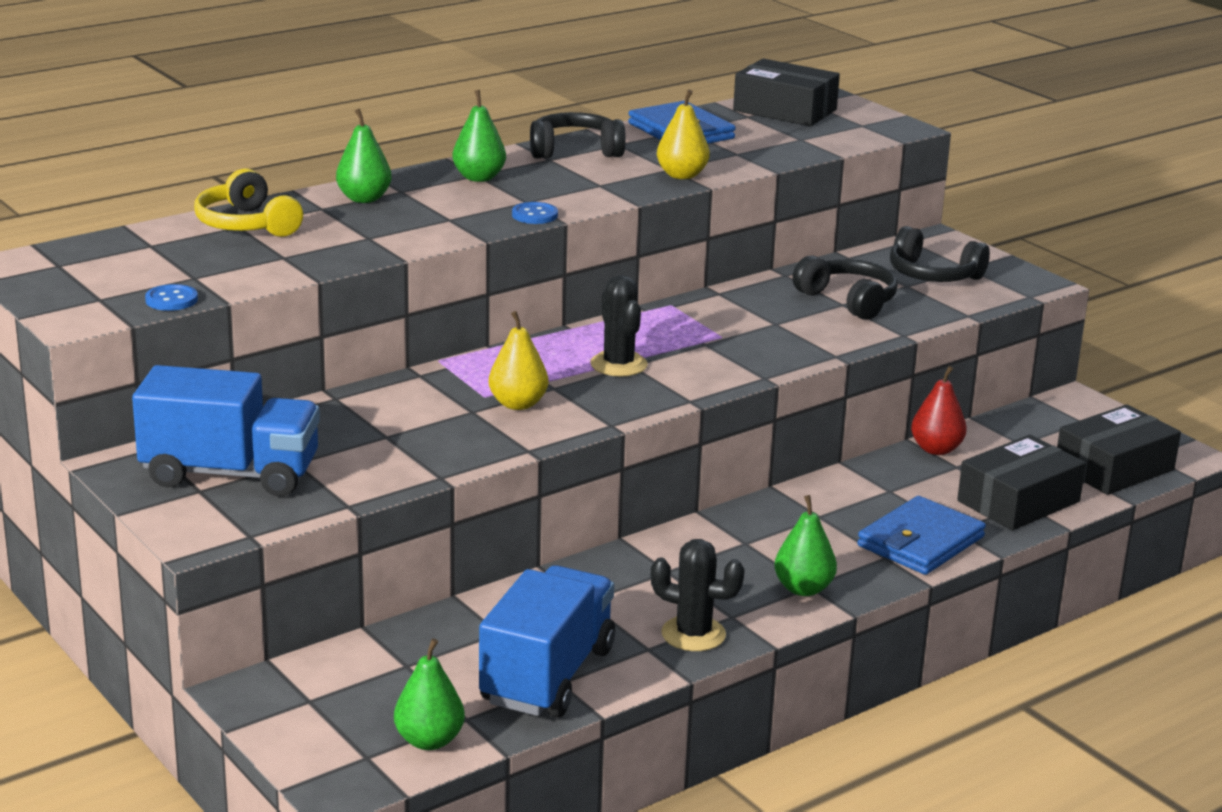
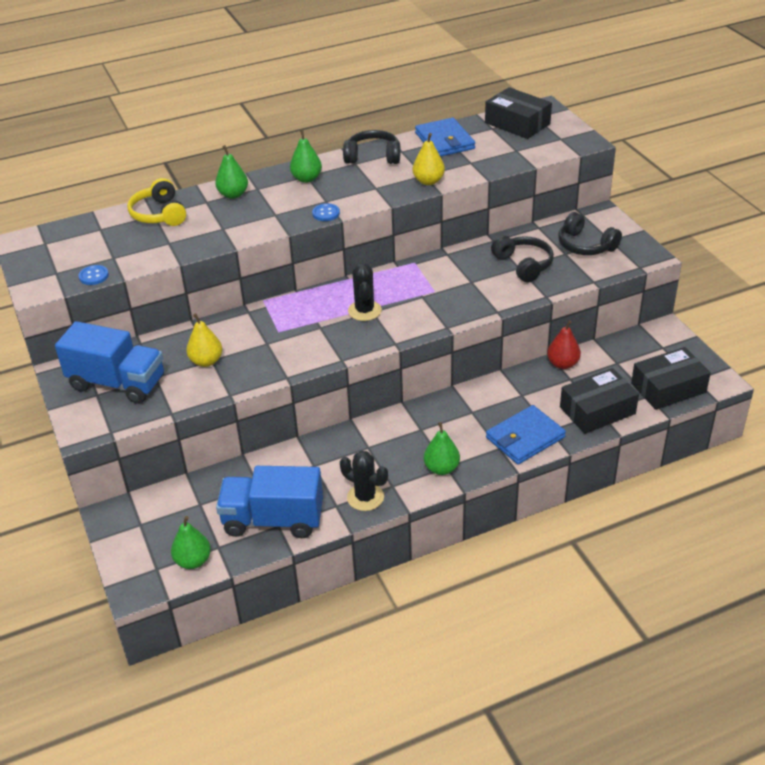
camera: 15 degrees right, 15 degrees up
blue truck [479,565,615,717] -> blue truck turned 120 degrees counterclockwise [216,466,323,538]
yellow pear [489,311,548,410] -> yellow pear moved to [186,313,222,367]

